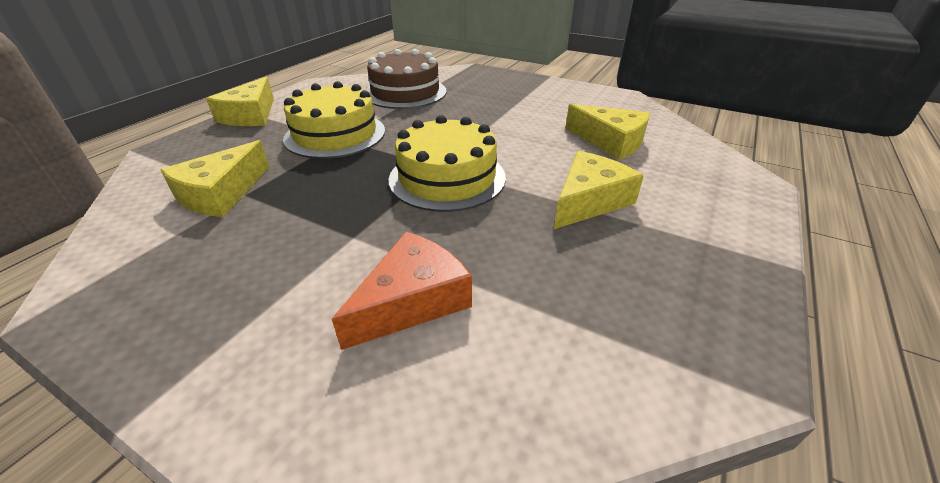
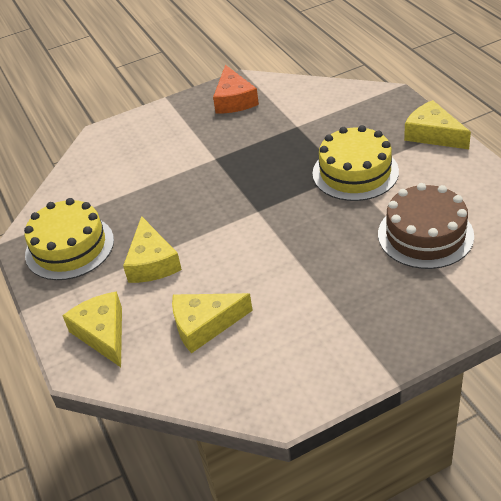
camera: 130 degrees right, 5 degrees up
yellow cheese [160,140,269,217] -> yellow cheese moved to [62,291,122,367]
orange cheese [332,232,472,350] -> orange cheese moved to [213,65,259,114]
yellow cake [389,115,506,212] -> yellow cake moved to [24,198,114,280]

